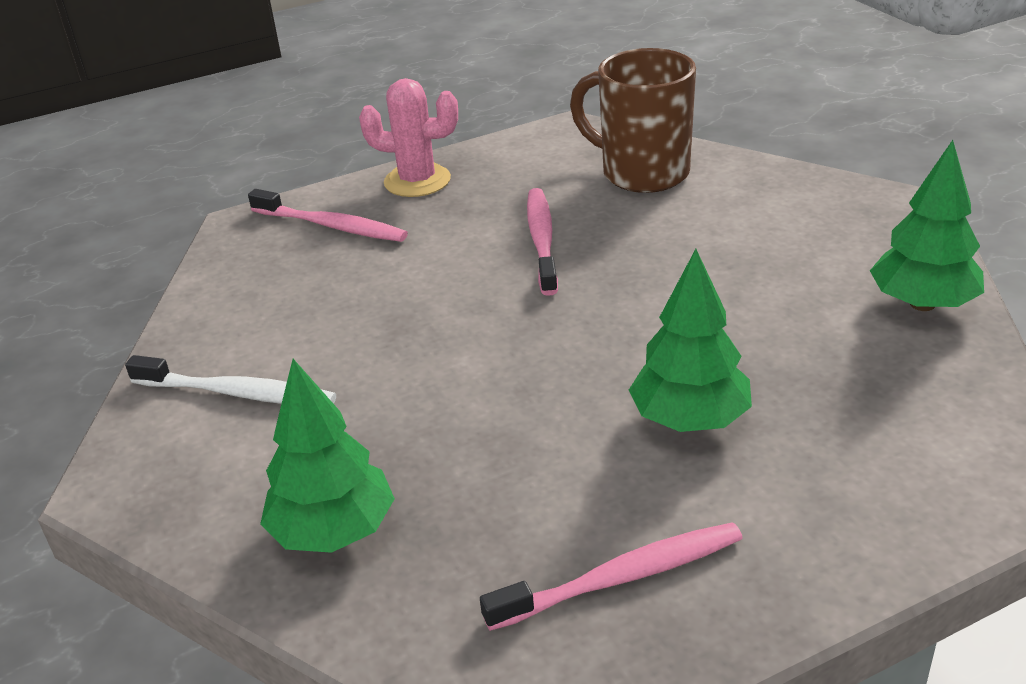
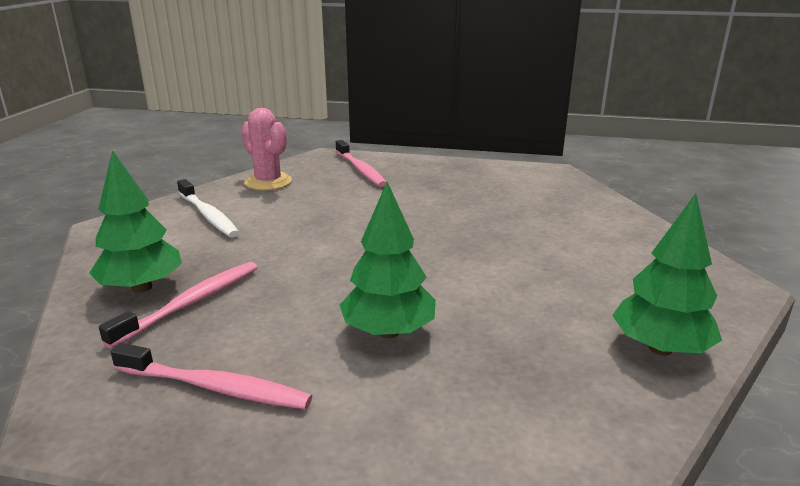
camera: 35 degrees right, 10 degrees down
pink cactus [359,78,458,197] -> pink cactus moved to [241,108,292,191]
pink toothbrush [527,188,558,296] -> pink toothbrush moved to [99,262,258,349]
brown mug [570,48,696,193] -> none

